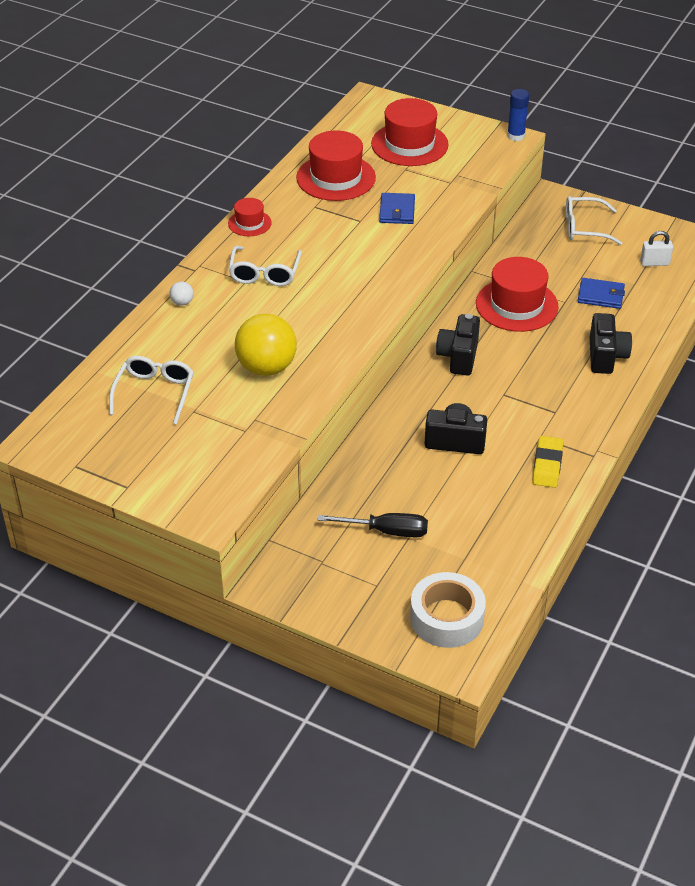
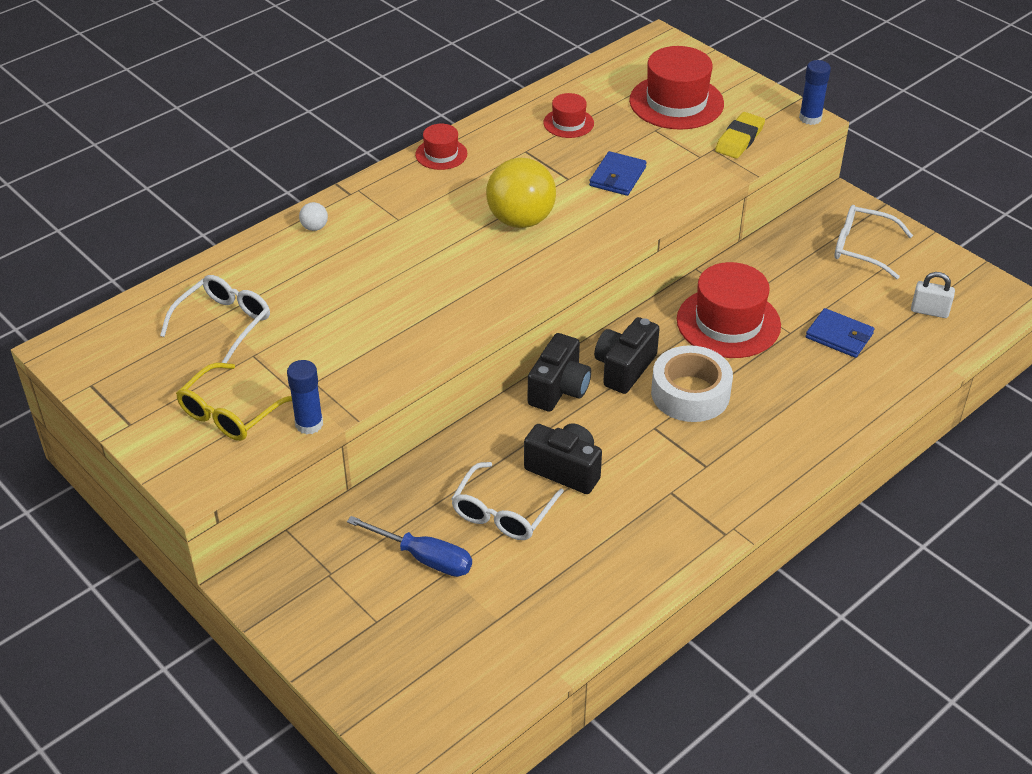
camera: 20 degrees right, 0 degrees up
white glasses [228,246,302,286] -> white glasses moved to [451,462,564,540]
yellow ball [235,314,297,376] -> yellow ball moved to [486,158,556,228]
red hat [296,130,376,201] -> red hat [543,93,594,138], size x0.53
black screwdriver [318,513,428,537] -> blue screwdriver [347,516,472,577]
white tape [410,572,486,648] -> white tape moved to [651,345,733,422]
yellow eraser [532,436,564,488] -> yellow eraser moved to [715,112,765,159]
black camera [590,313,632,374] -> black camera moved to [528,333,591,412]
none -> yellow glasses [176,363,292,441]
none -> blue glue stick [287,360,323,434]

